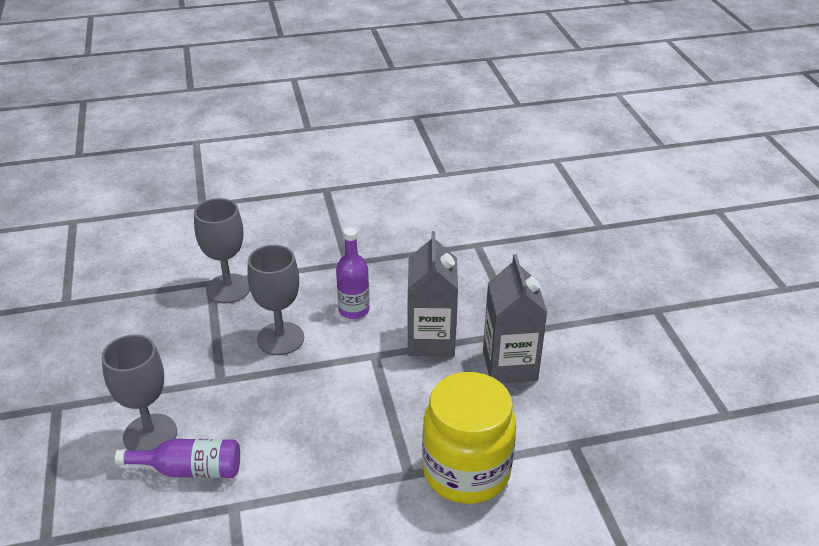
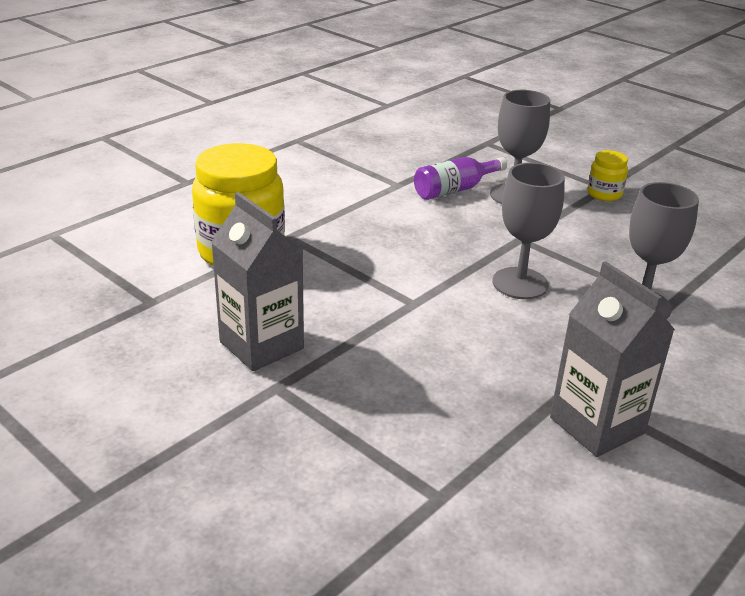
camera: 145 degrees right, 5 degrees down
purple bottle [336,227,369,319] -> none
grey carton [407,231,458,357] -> grey carton moved to [550,261,675,457]
none -> yellow jar [587,150,628,201]

